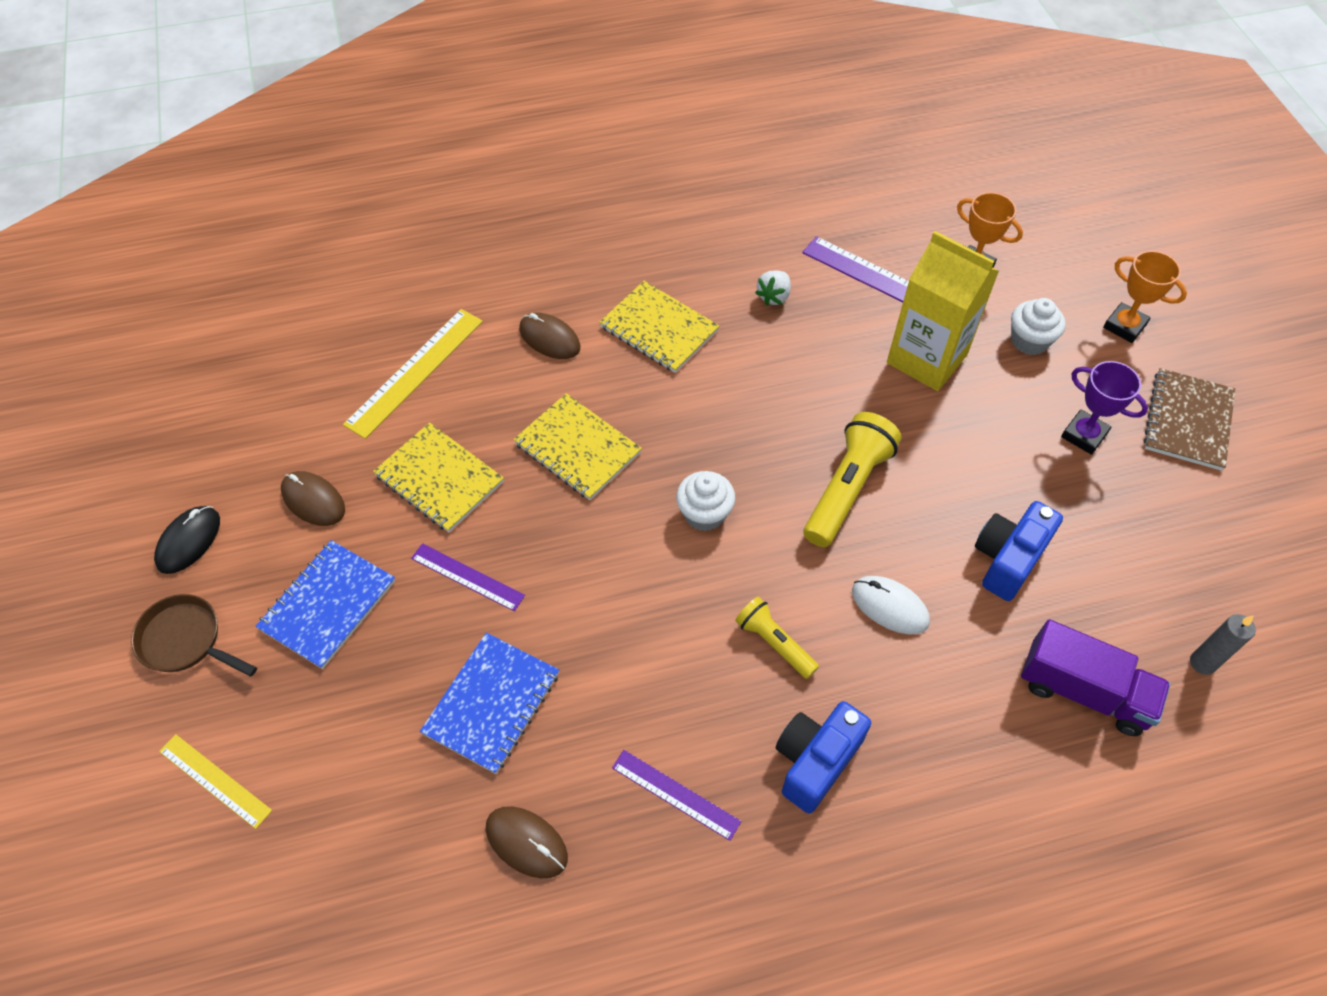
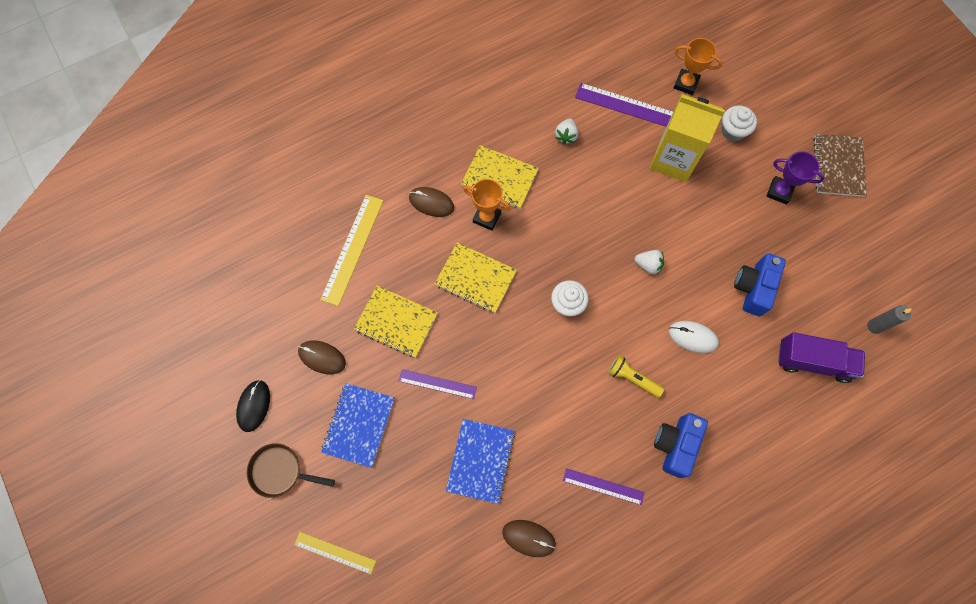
camera: 15 degrees left, 15 degrees up
yellow flashlight [804,412,901,547] -> white strawberry [635,250,664,275]
orange trophy [1103,251,1187,343] -> orange trophy moved to [463,179,511,231]

